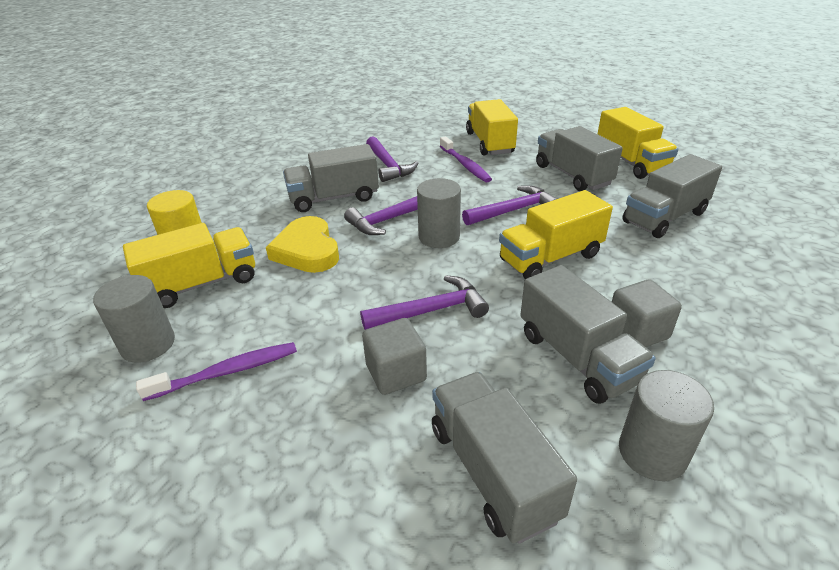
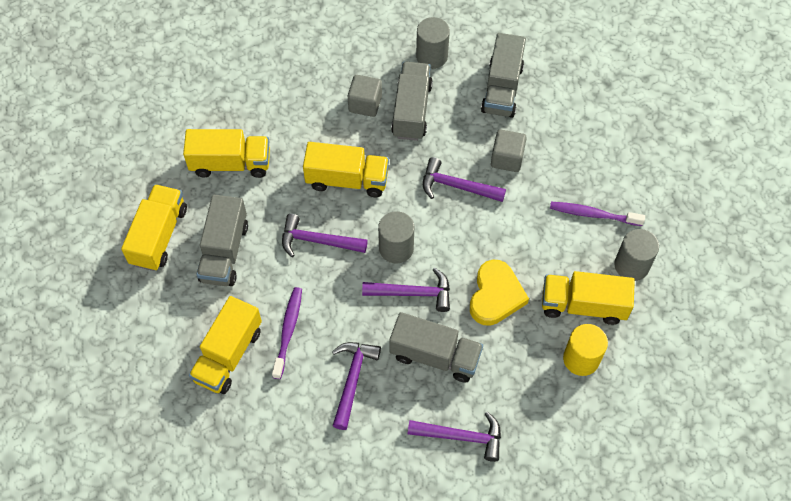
camera: 145 degrees left, 25 degrees up
grey truck [622,154,722,238] -> yellow truck [183,129,270,178]
none -> purple hammer [408,412,501,462]

